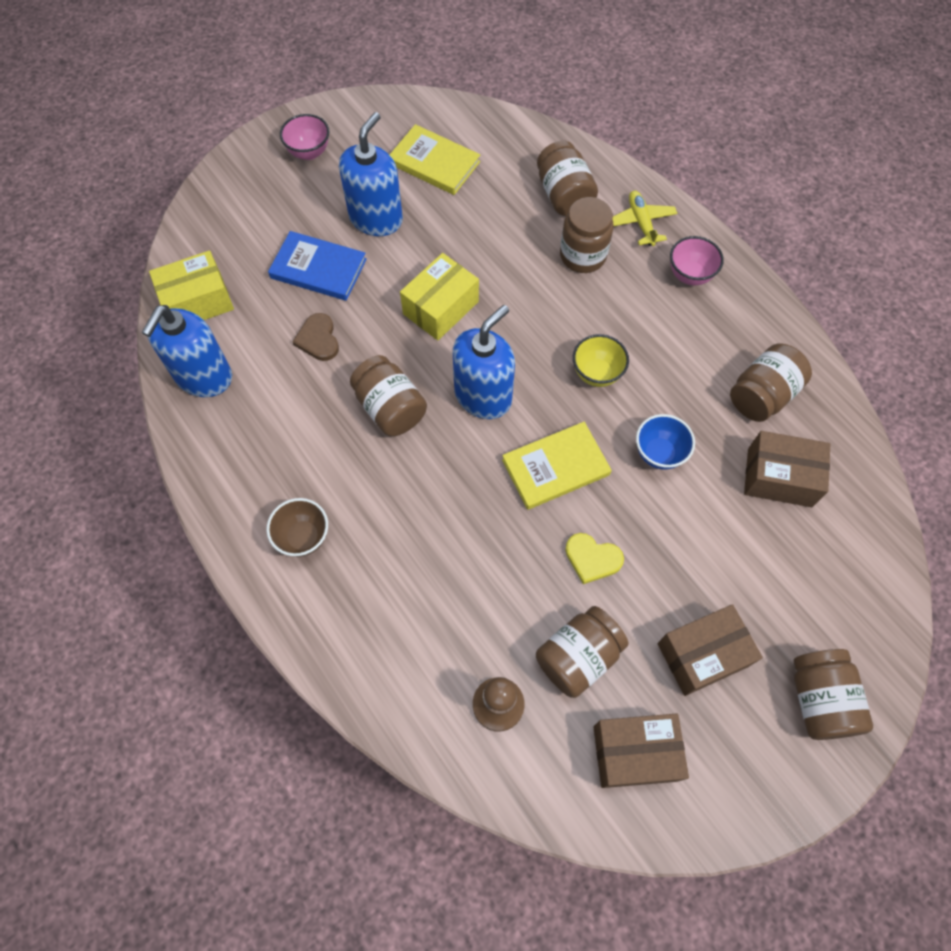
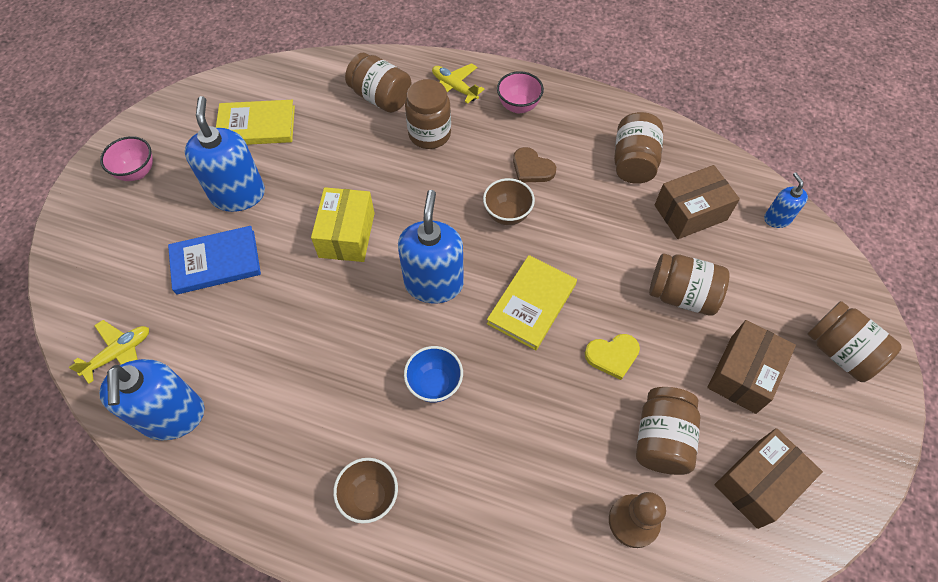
camera: 35 degrees left, 5 degrees down
yellow box [149,251,234,320] -> yellow plane [69,320,149,384]
brown heart [292,313,339,361] -> brown heart moved to [513,147,556,182]
brown jar [350,355,427,436] -> brown jar moved to [649,253,730,316]
yellow bowl [573,334,629,387] -> brown bowl [483,178,535,225]
blue bowl [636,414,695,469] -> blue bowl moved to [404,346,463,403]
none -> blue soap dispenser [764,172,808,228]

